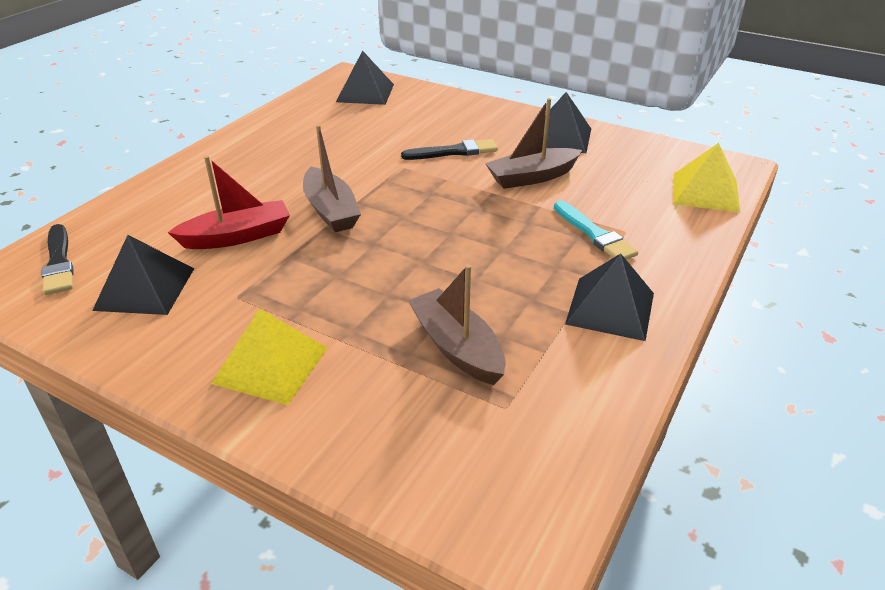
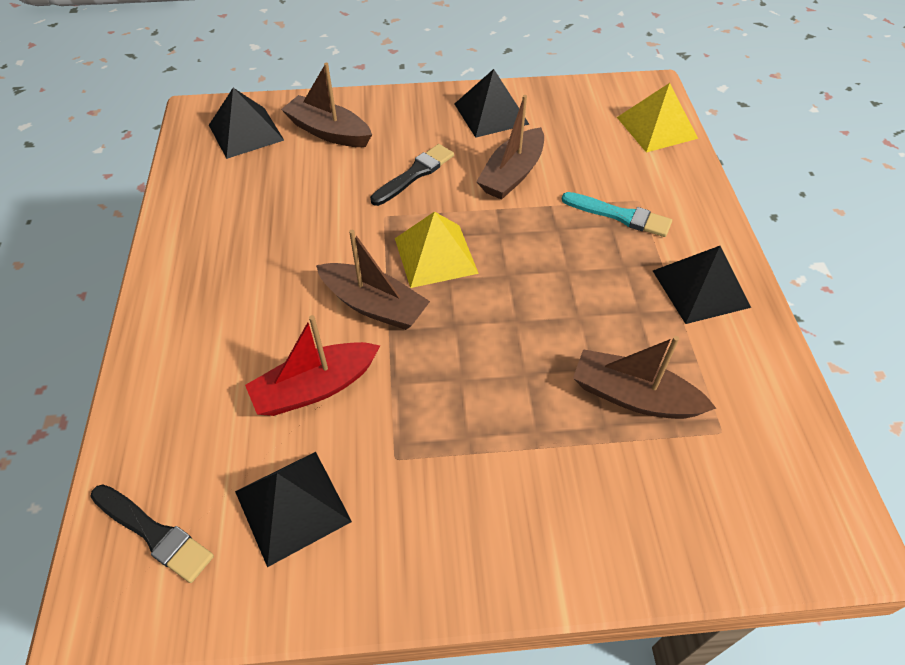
camera: 35 degrees left, 15 degrees up
red boat [167,156,290,249] -> red boat turned 150 degrees counterclockwise [245,315,380,416]
yellow pyramid [211,308,328,405] -> yellow pyramid moved to [395,212,479,288]
none -> brown boat [281,63,372,147]

